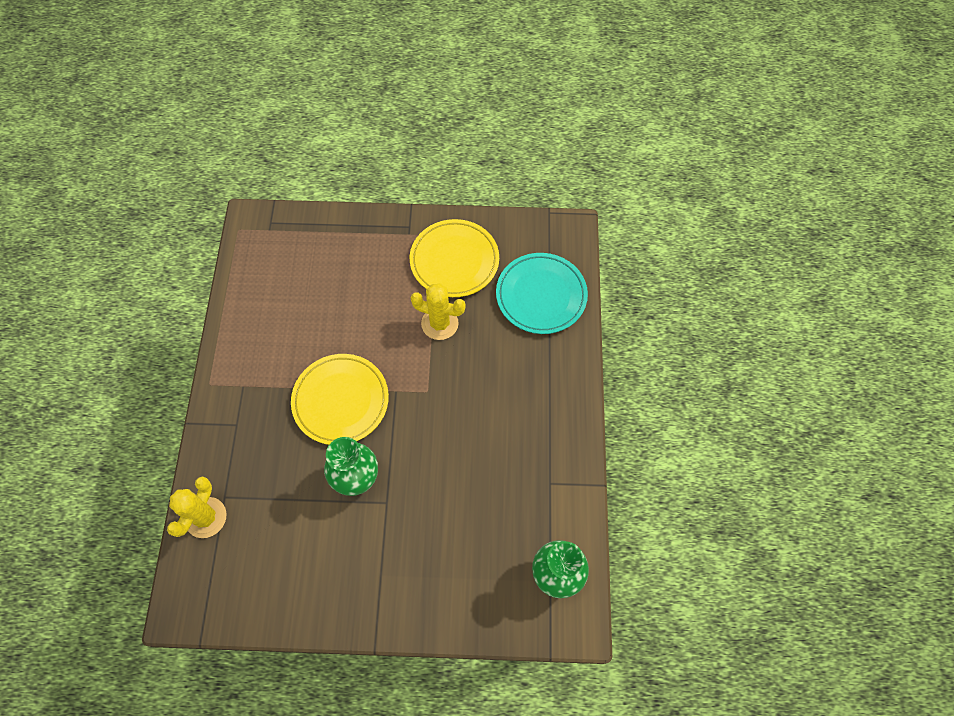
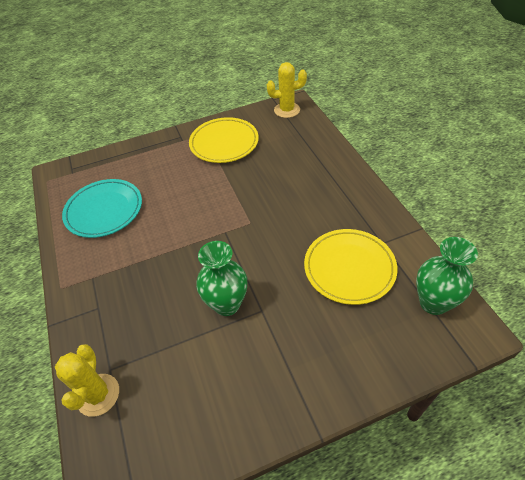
camera: 20 degrees left, 15 degrees down
yellow plate [291,354,389,445] -> yellow plate moved to [304,229,397,305]
yellow cactus [411,283,466,340] -> yellow cactus moved to [267,62,307,118]
turquoise plate [496,253,588,334] -> turquoise plate moved to [62,179,142,238]

